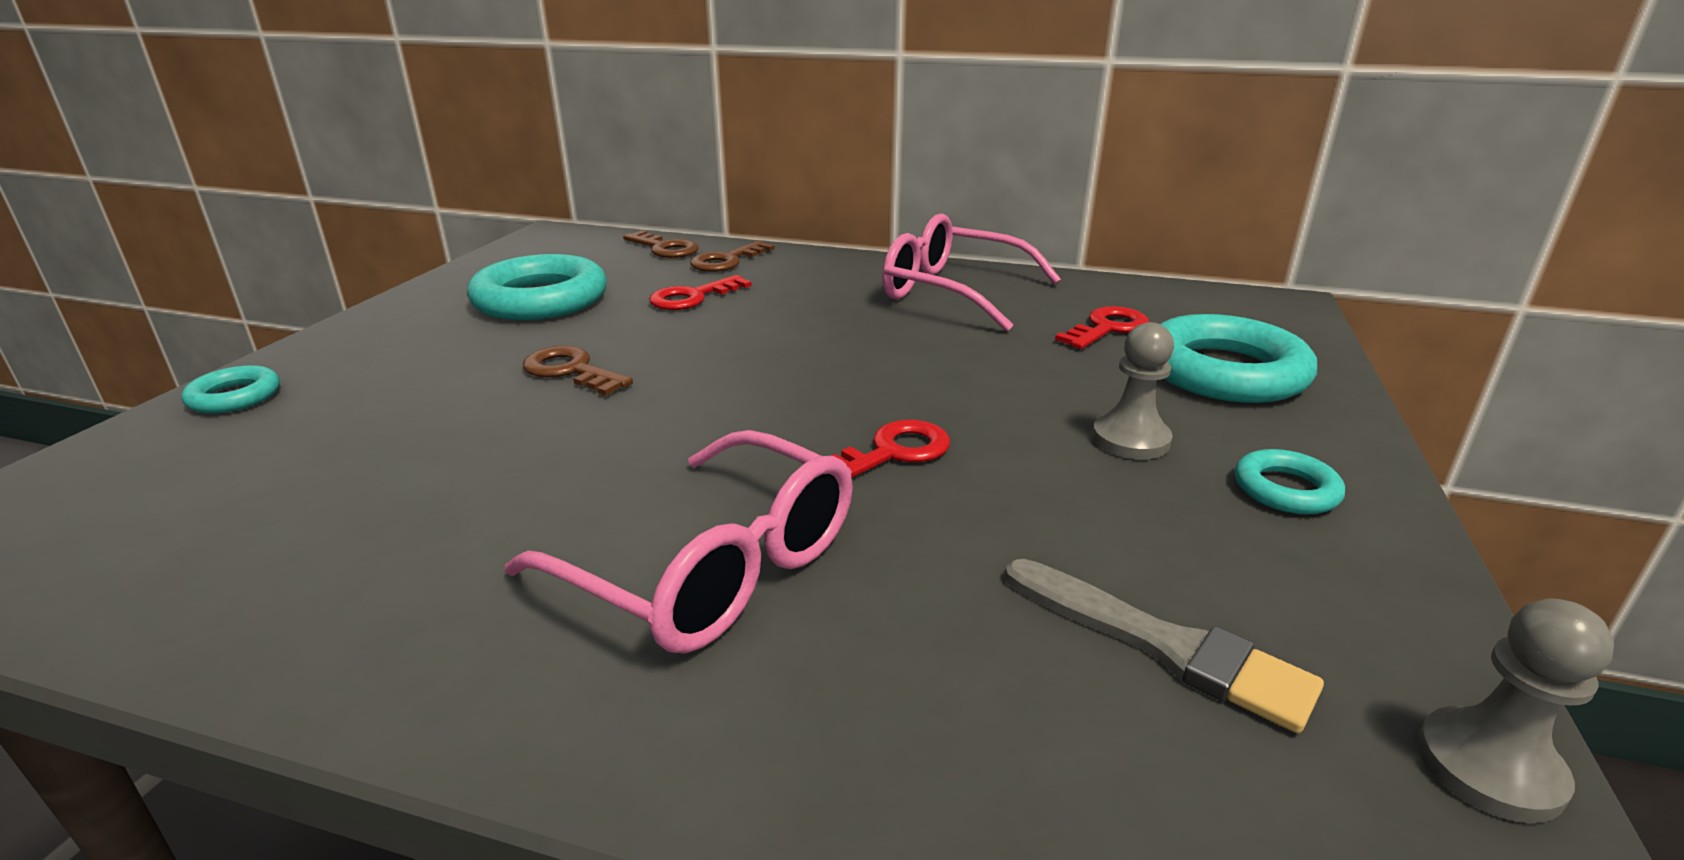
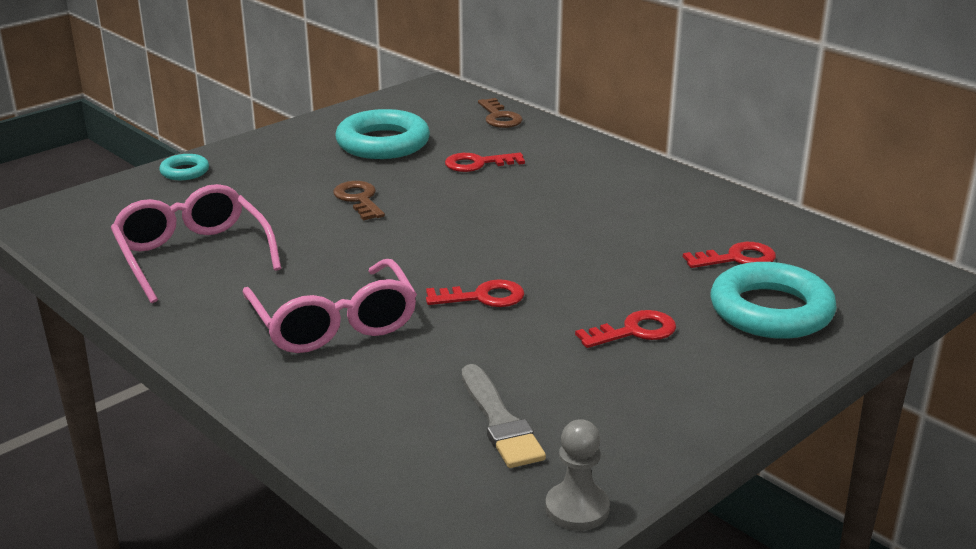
camera: 30 degrees right, 0 degrees up
brown key [690,241,775,272] -> none
pink glasses [882,214,1061,332] -> pink glasses moved to [111,184,281,303]
grey pawn [1092,322,1174,460] -> red key [575,310,676,348]
turquoise ring [1235,449,1345,514] -> none

